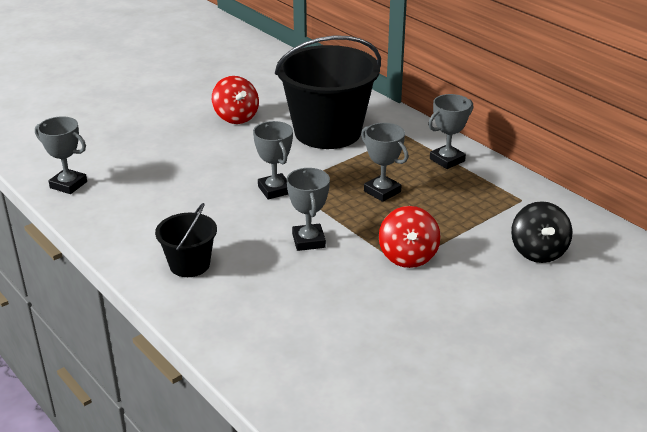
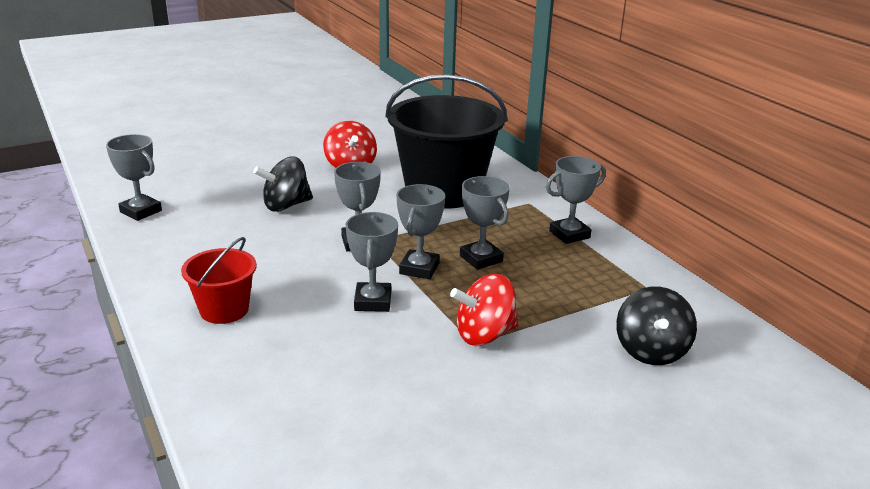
camera: 10 degrees right, 5 degrees down
black bucket [155,203,217,277] -> red bucket [181,237,257,324]
red spinning top [379,206,441,268] -> red spinning top turned 60 degrees clockwise [450,274,519,346]
none -> black spinning top [253,157,313,212]
none -> grey trophy [397,184,445,279]

